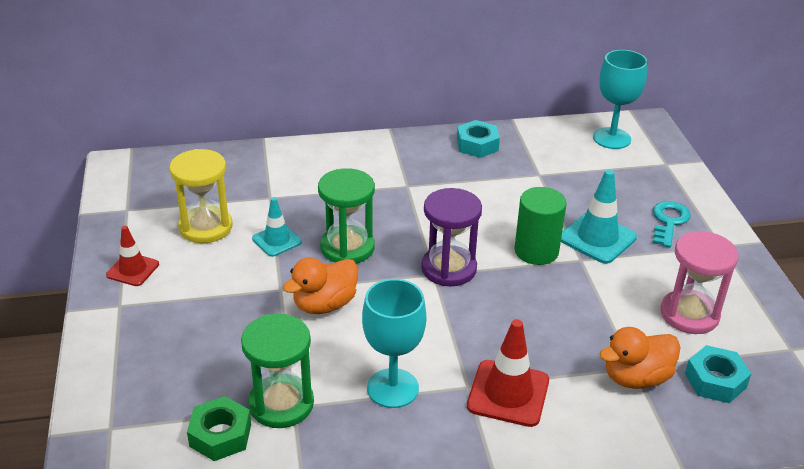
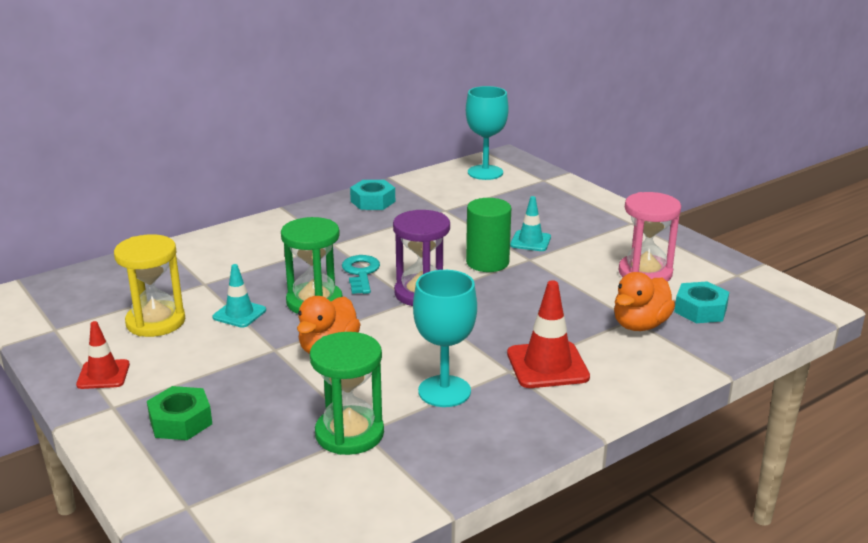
camera: 25 degrees left, 10 degrees down
green nut [187,396,251,461] -> green nut moved to [147,386,212,440]
turquoise traffic cone [561,169,637,264] -> turquoise traffic cone [510,196,551,251], size x0.63
turquoise key [653,201,691,247] -> turquoise key moved to [342,255,380,294]

